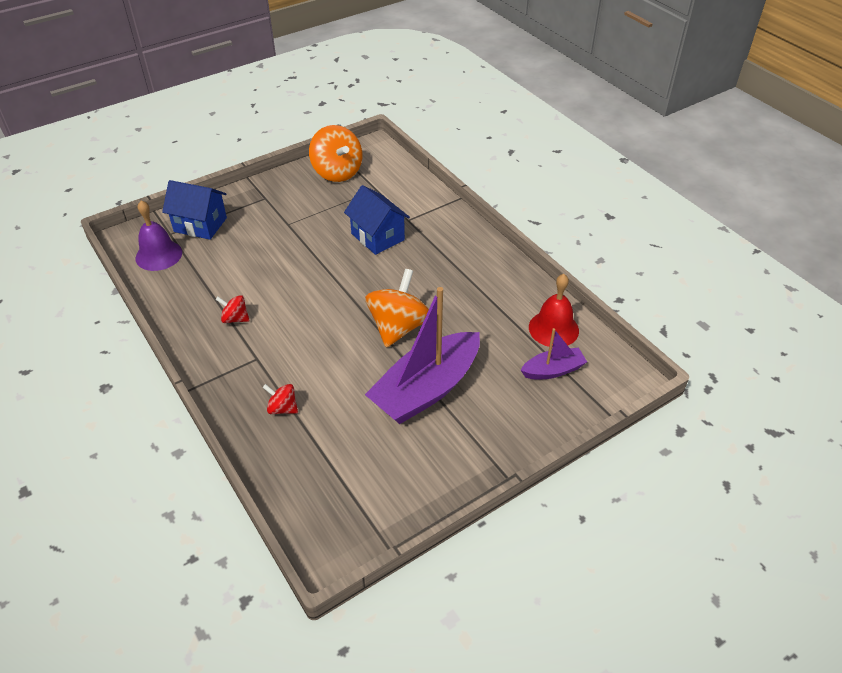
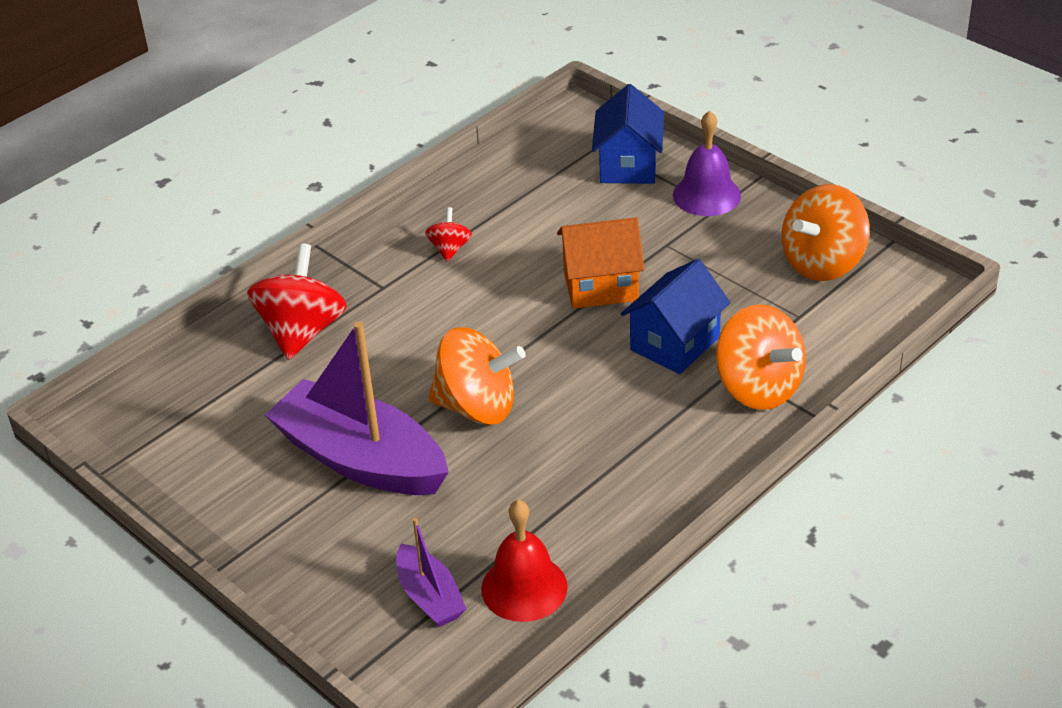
camera: 80 degrees right, 5 degrees down
purple bell [136,200,182,271] -> purple bell moved to [673,110,741,216]
red spinning top [263,384,298,414] -> red spinning top [247,243,347,360], size x2.01
none -> orange house [557,217,645,309]
none -> orange spinning top [716,304,806,410]

